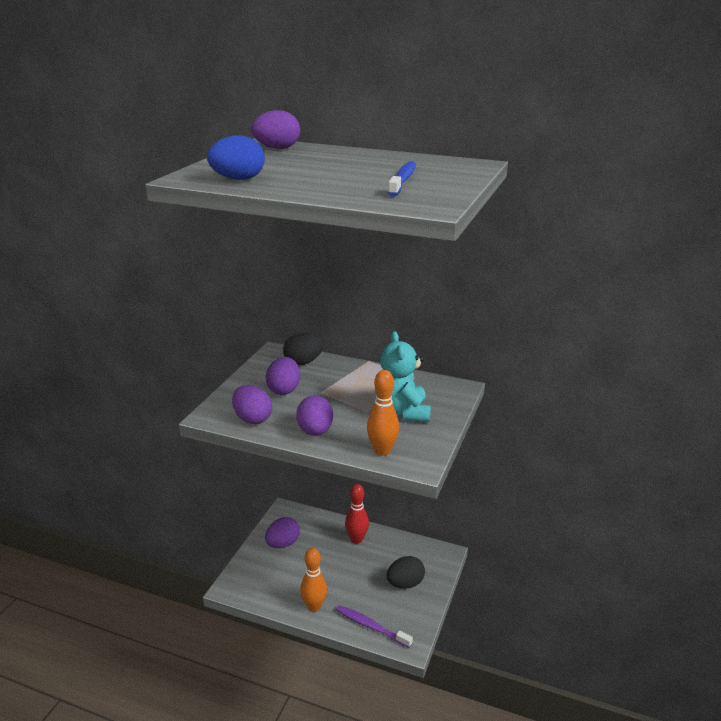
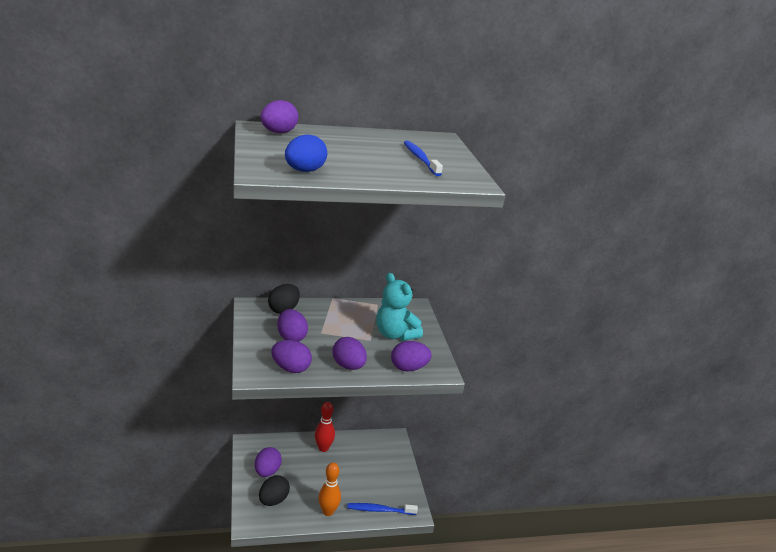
camera: 35 degrees left, 0 degrees up
purple toothbrush [336,605,413,648] -> blue toothbrush [347,503,418,515]
orange bowling pin [367,370,399,456] -> purple egg [391,341,432,372]
black egg [387,556,425,589] -> black egg moved to [259,475,290,506]

